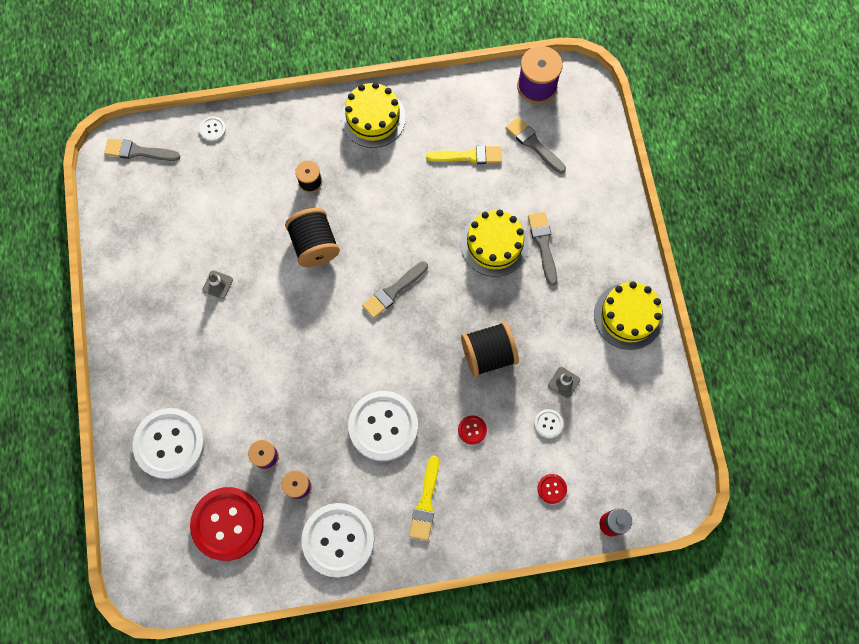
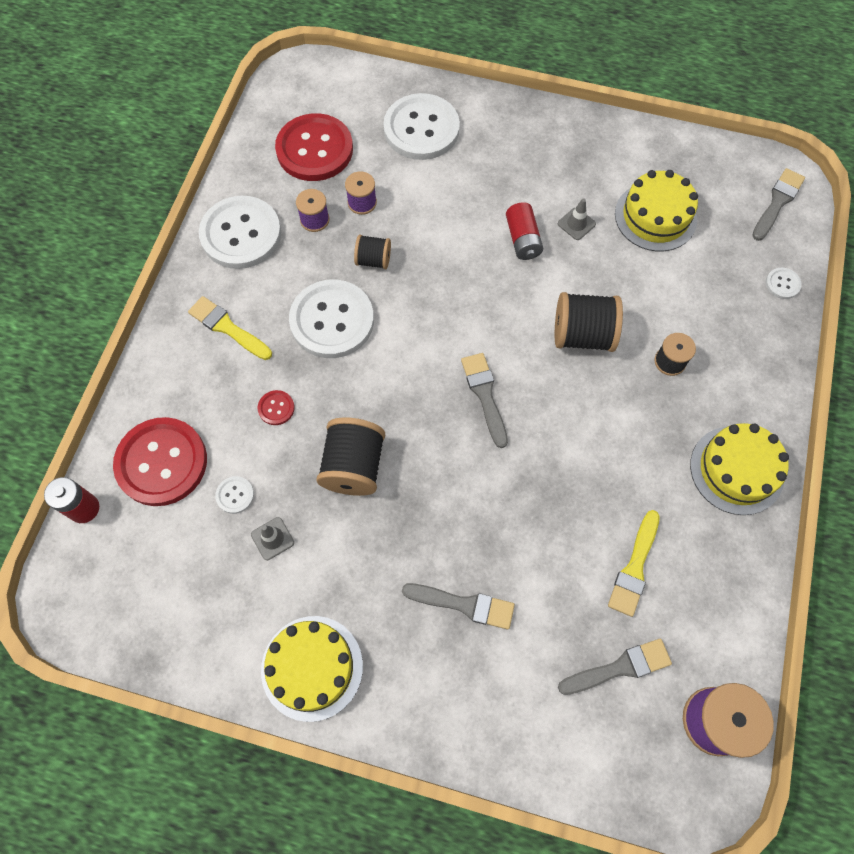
camera: 115 degrees right, 5 degrees down
yellow cake [461,210,529,277] -> yellow cake moved to [615,170,698,251]
red button [537,474,567,504] -> red button [113,417,207,506], size x2.42
none -> black spool [354,235,391,269]
none -> red battery [506,202,543,260]

